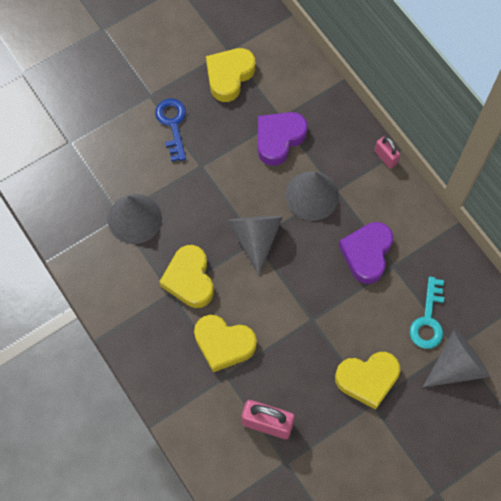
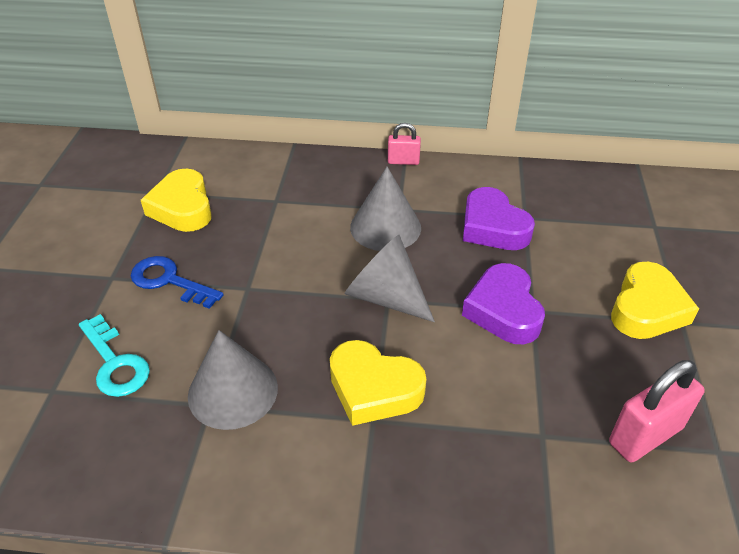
camera: 50 degrees left, 25 degrees down
yellow heart [194,315,257,372] -> none
purple heart [258,112,308,166] -> purple heart moved to [462,263,545,344]
turquoise key [410,277,444,349] -> turquoise key moved to [79,314,150,397]
grey cone [422,329,490,388] -> none

